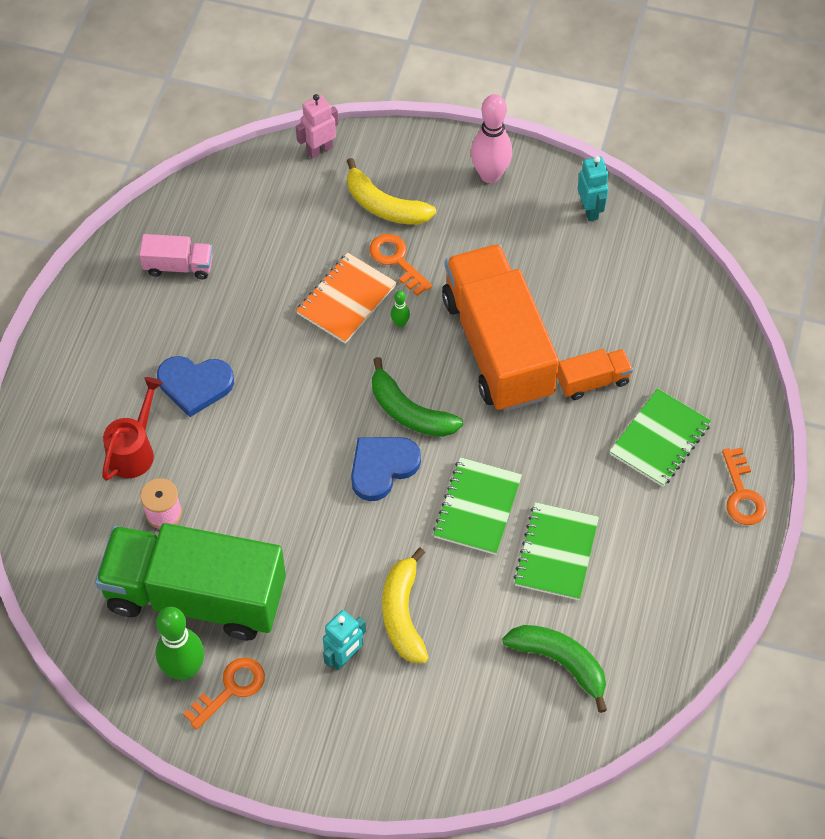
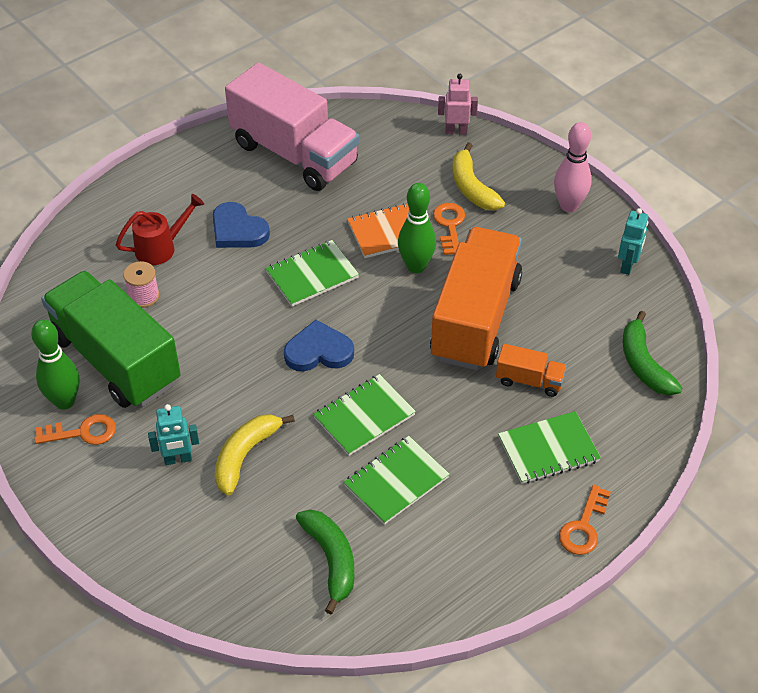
camera: 35 degrees right, 10 degrees down
pink truck [139,234,213,279] -> pink truck [225,62,359,191], size x2.31
green banana [372,357,463,437] -> green banana moved to [623,311,682,396]
green bowling pin [391,291,410,328] -> green bowling pin [398,183,436,273], size x2.23
none -> green notebook [265,240,359,306]

